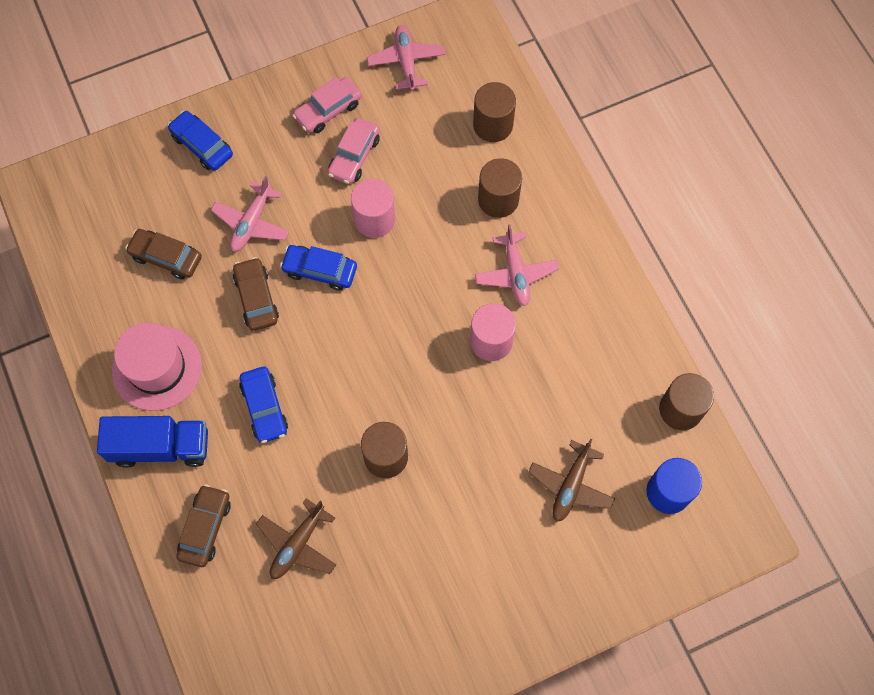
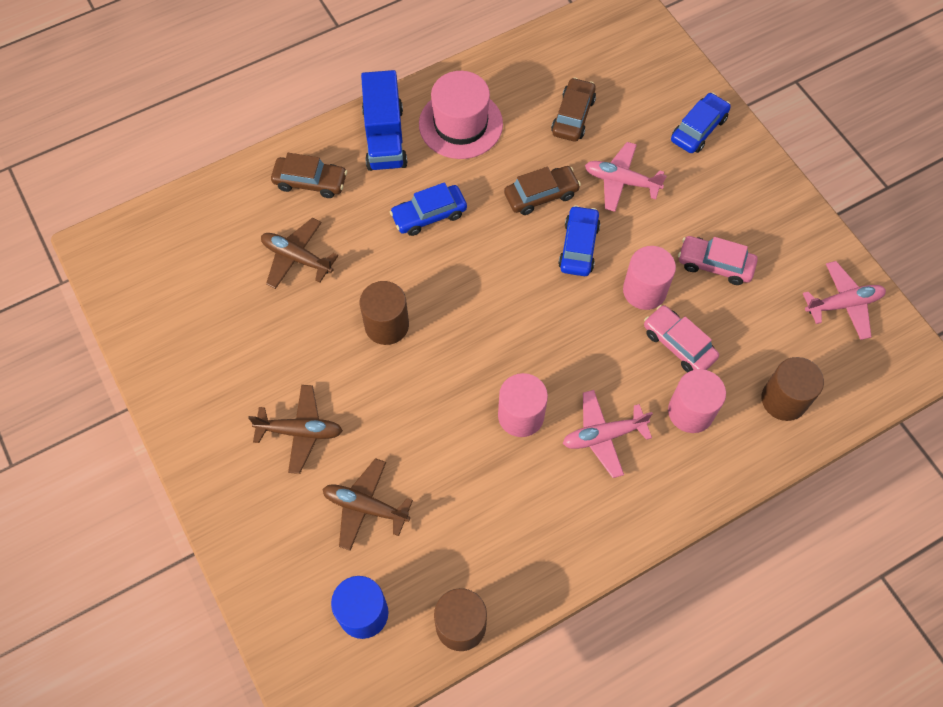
camera: 85 degrees right, 5 degrees down
pink car [292,77,362,133] -> pink car moved to [644,305,719,373]
brown cylinder [478,158,522,218] -> pink cylinder [668,369,726,433]
none -> brown plane [248,385,343,474]

